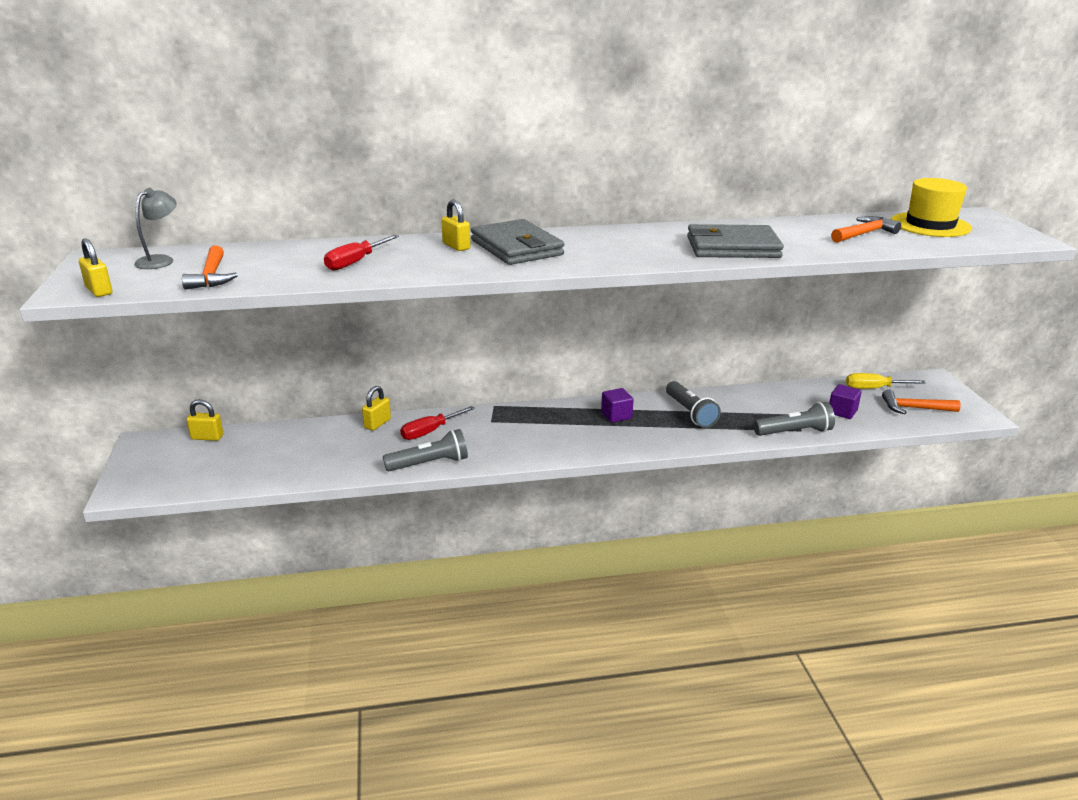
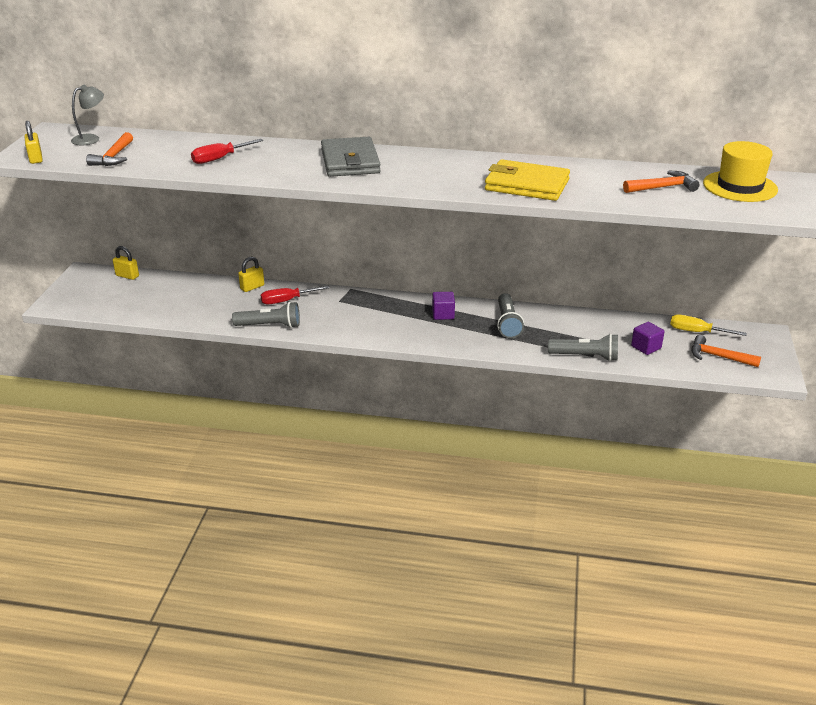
camera: 20 degrees right, 5 degrees up
yellow padlock [442,200,470,251] -> none
grey wallet [687,224,784,258] -> yellow wallet [485,159,570,201]

